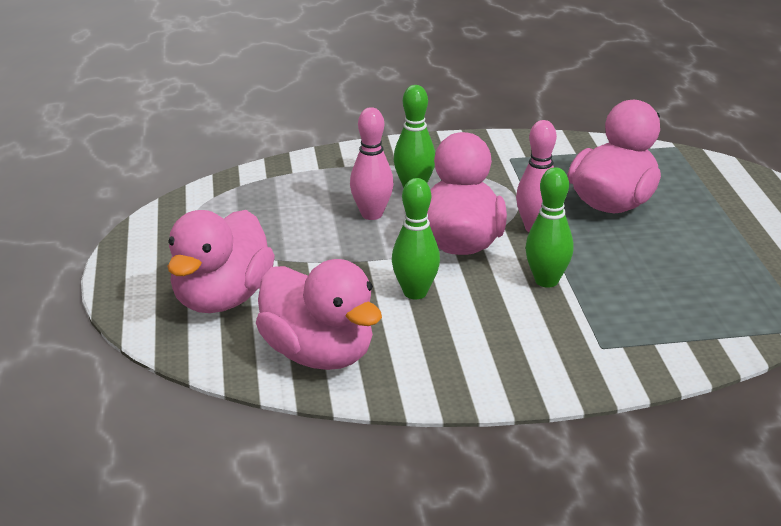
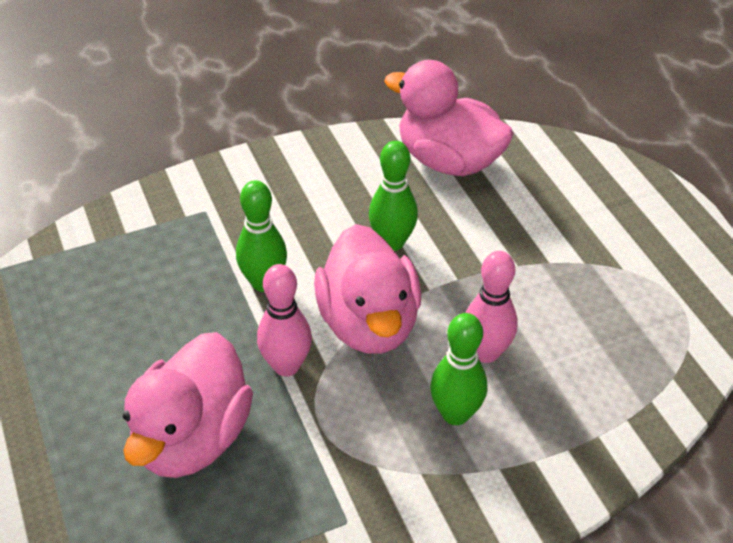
camera: 165 degrees right, 15 degrees up
pink duck [167,210,275,313] -> none

